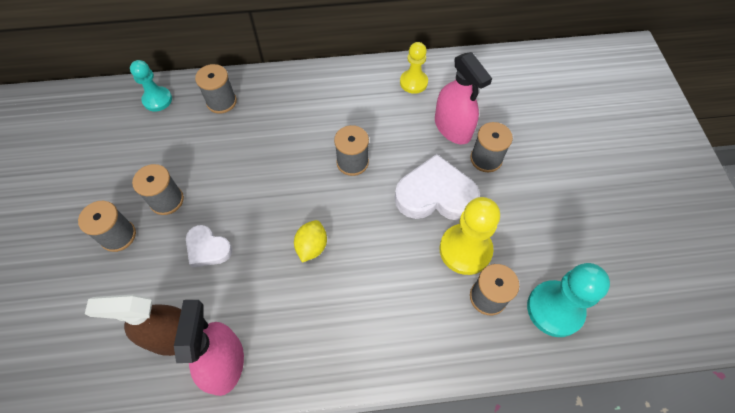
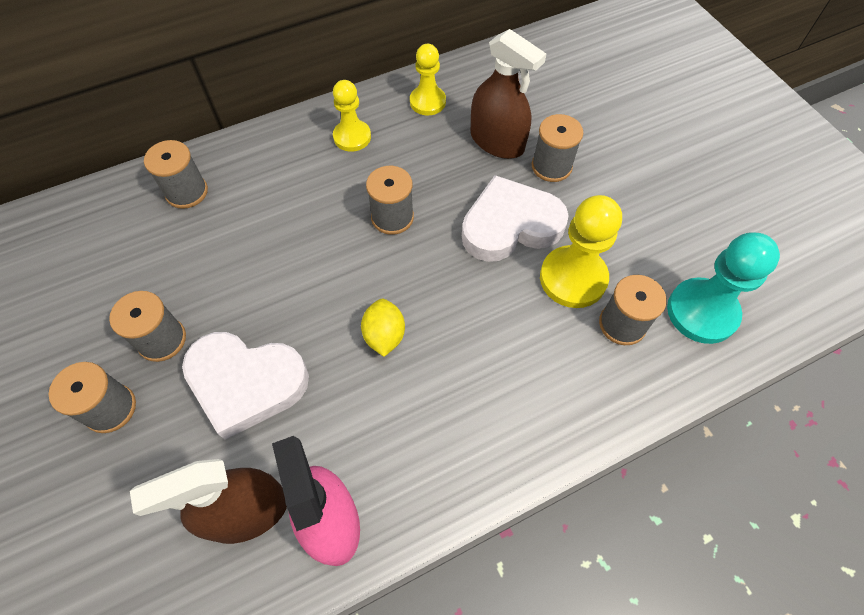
camera: 20 degrees left, 0 degrees up
turquoise pawn [130,60,172,111] -> none
white heart [186,225,232,268] -> white heart [182,332,309,440], size x1.76
pink spray bottle [435,52,492,144] -> brown spray bottle [471,29,546,159]
none -> yellow pawn [333,80,371,152]

